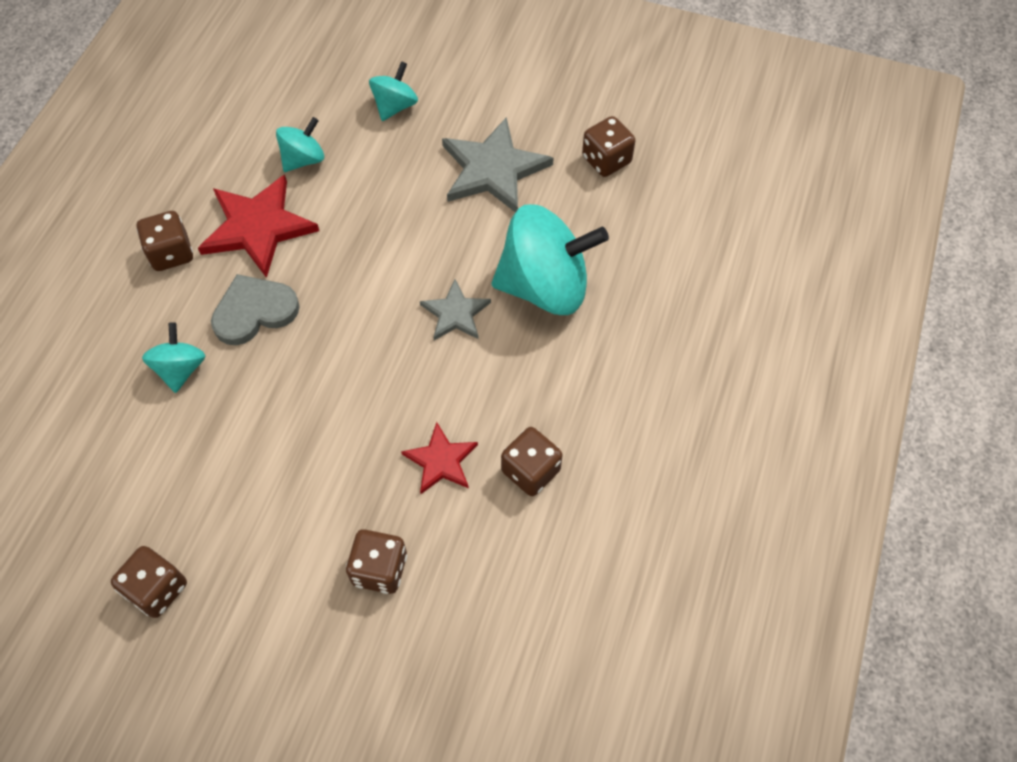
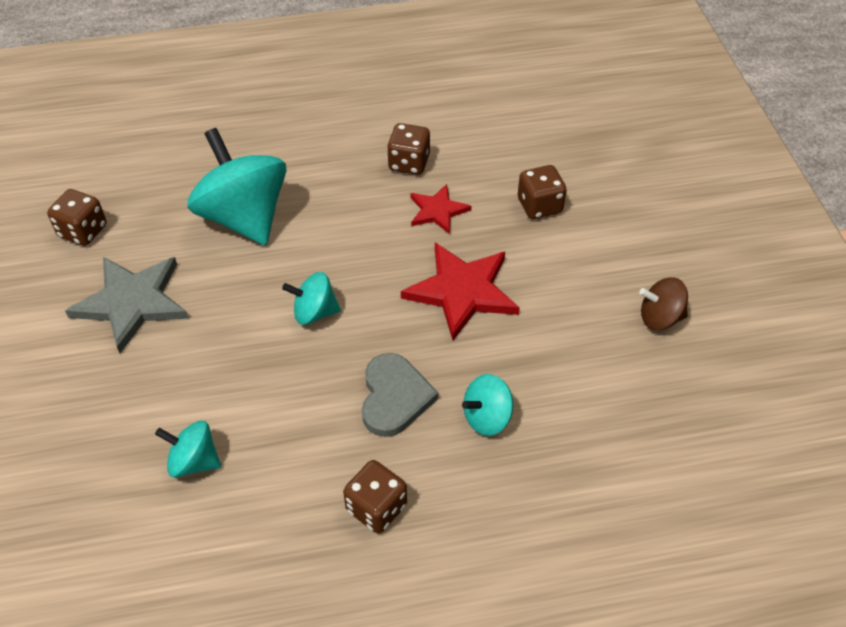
camera: 120 degrees left, 10 degrees down
brown dice [111,546,187,618] -> brown spinning top [639,277,688,330]
red star [198,175,319,278] -> red star moved to [401,243,520,340]
grey heart [211,274,300,345] -> grey heart turned 120 degrees counterclockwise [362,353,438,437]
turquoise spinning top [369,61,418,121] -> turquoise spinning top moved to [282,272,341,325]
grey star [420,279,491,340] -> none

